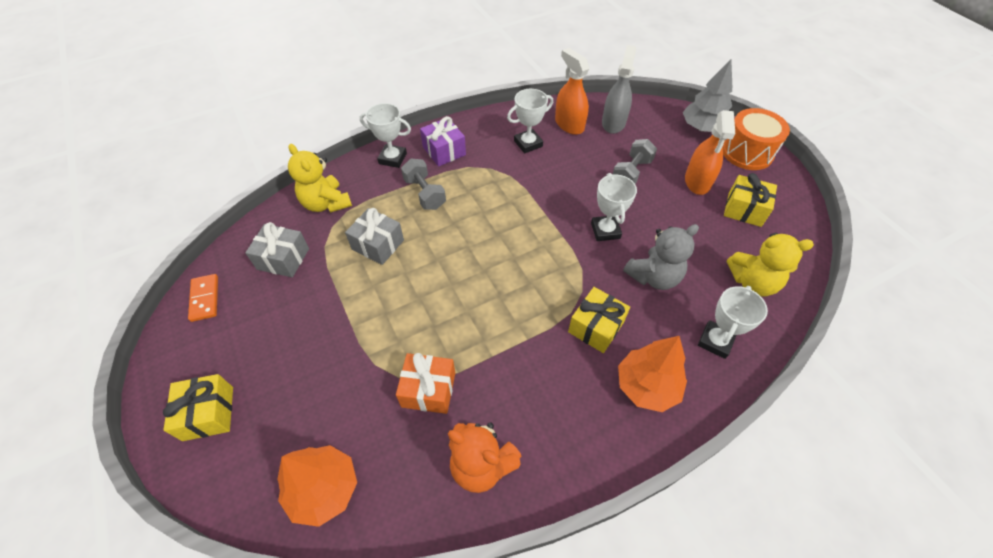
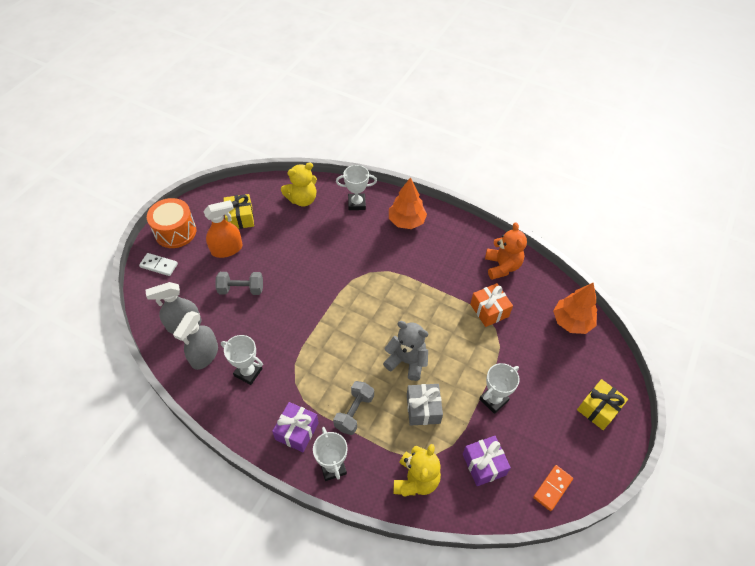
camera: 125 degrees left, 0 degrees up
grey gift [245,222,309,277] -> purple gift [463,436,511,486]
orange spray bottle [555,48,590,135] -> grey spray bottle [173,311,218,370]
yellow gift [568,287,630,353] -> none
white trophy [591,173,637,241] -> white trophy moved to [479,363,520,414]
grey teddy bear [623,224,699,290] -> grey teddy bear moved to [383,321,428,381]
grey tree [683,59,732,132] -> white domino [139,253,178,276]
yellow teddy bear [727,233,814,297] -> yellow teddy bear turned 90 degrees clockwise [281,162,317,207]

